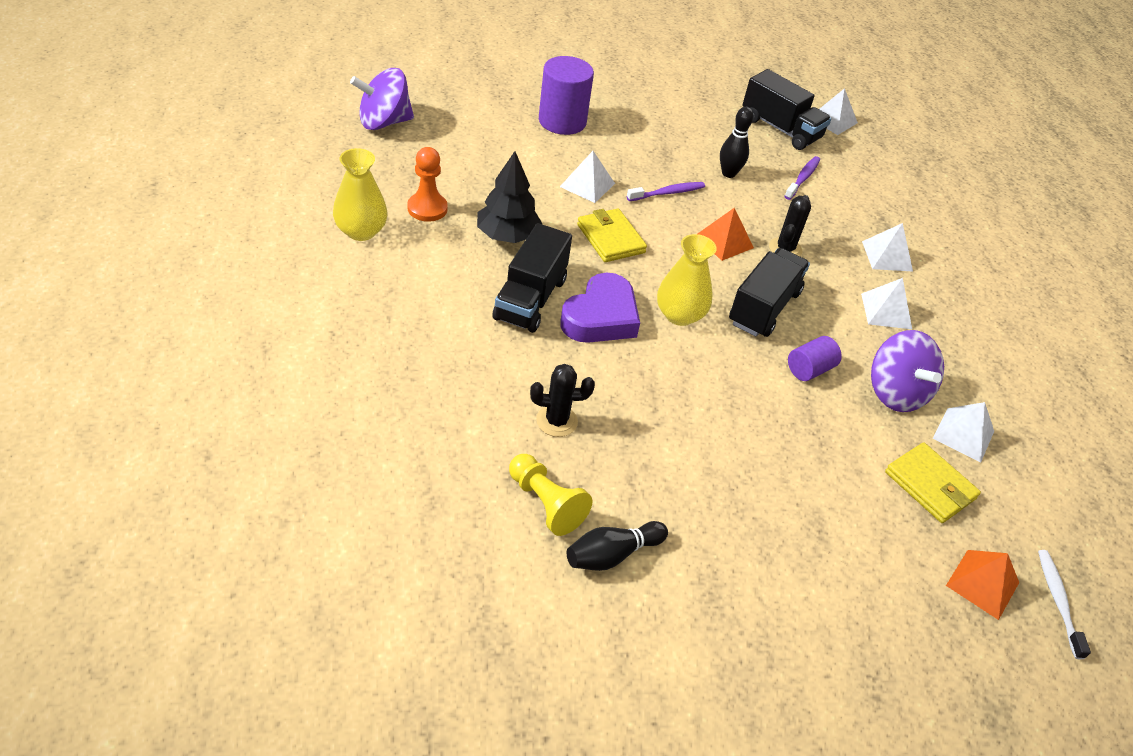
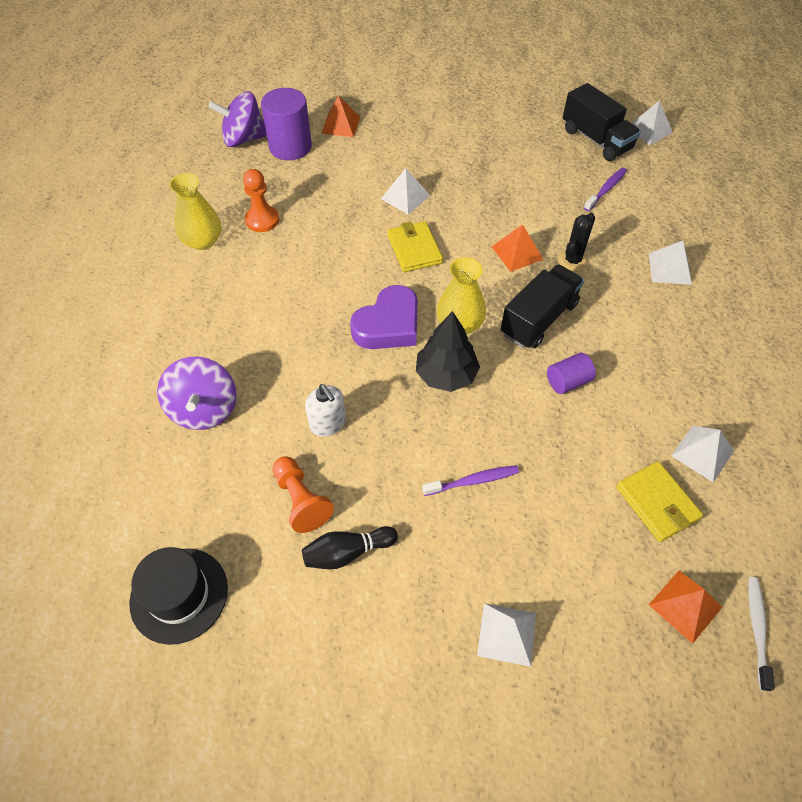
camera: 15 degrees right, 10 degrees up
black tree [477,151,542,243] -> black tree moved to [416,311,480,392]
black truck [493,223,572,333] -> none
yellow pawn [509,454,592,536] -> orange pawn [272,456,334,533]
black cactus [530,364,595,437] -> white soap dispenser [305,384,346,437]
purple cylinder [539,56,594,135] -> purple cylinder moved to [261,88,312,160]
purple toothbrush [627,182,705,201] -> purple toothbrush moved to [422,465,519,496]
black bowling pin [720,107,754,178] -> none
white pyramid [861,278,912,329] -> white pyramid moved to [477,603,536,667]
purple spinning top [871,330,944,412] -> purple spinning top moved to [157,357,237,430]
none -> black hat [129,547,228,645]
none -> orange pyramid [321,95,360,137]

